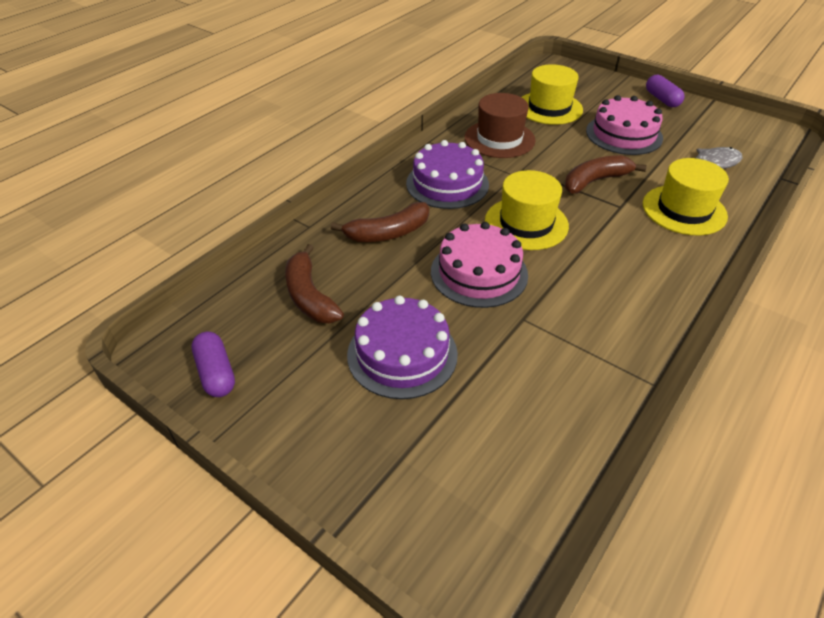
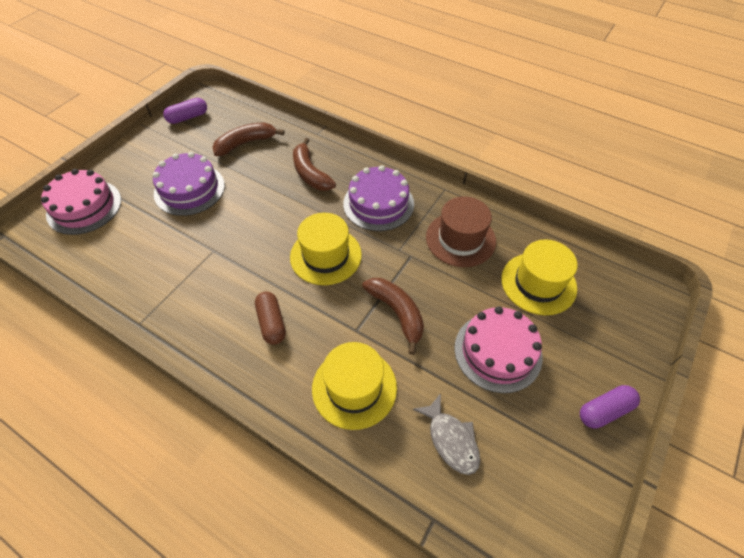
camera: 85 degrees right, 10 degrees up
pink cake [431,222,528,308] -> pink cake moved to [41,169,121,235]
none -> brown capsule [255,292,286,345]

